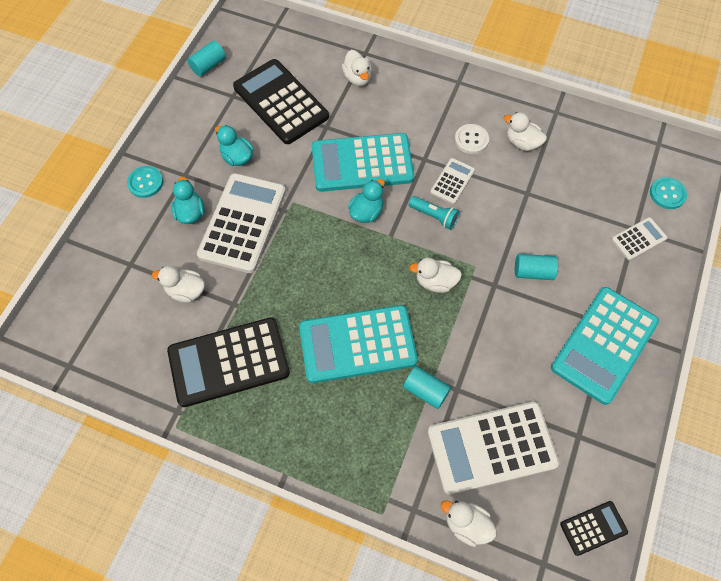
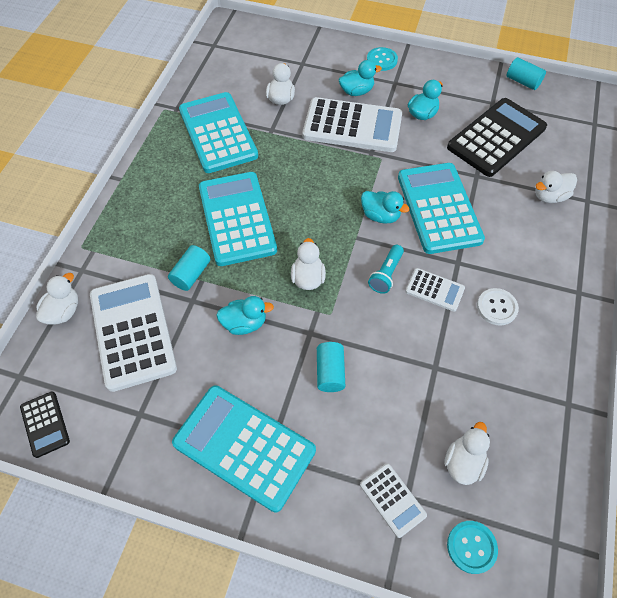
camera: 85 degrees right, 5 degrees down
black calculator [167,318,290,407] -> turquoise calculator [179,92,258,173]
white duck [504,112,547,151] -> white duck moved to [444,422,490,485]
none -> turquoise duck [216,296,274,335]

